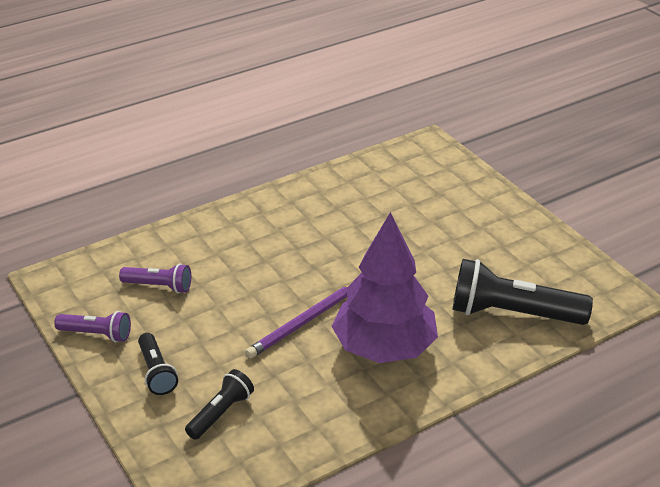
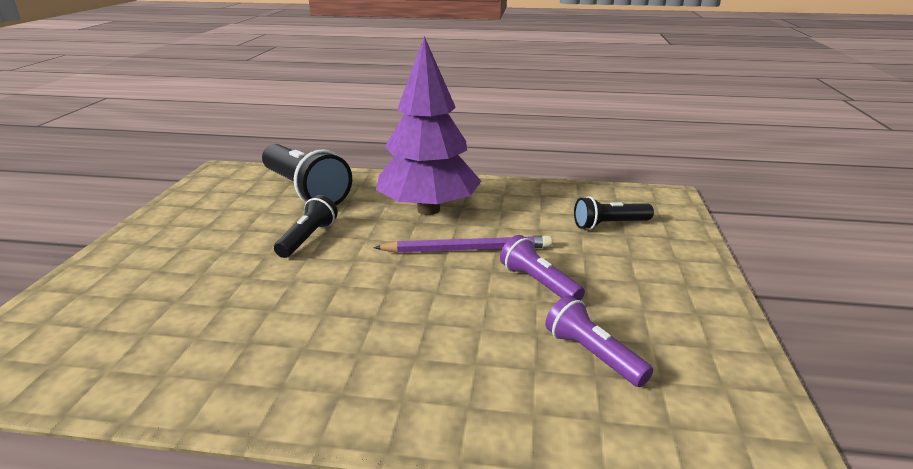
camera: 140 degrees left, 10 degrees down
purple flashlight [54,311,131,342] -> purple flashlight moved to [500,235,585,300]
black flashlight [138,333,178,395] -> black flashlight moved to [274,195,338,258]

